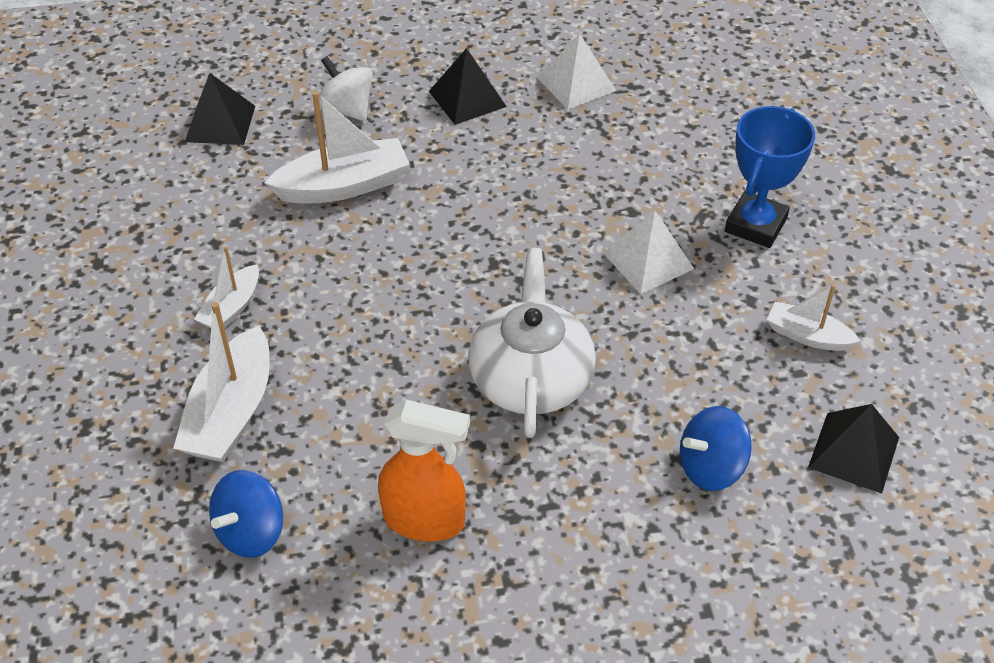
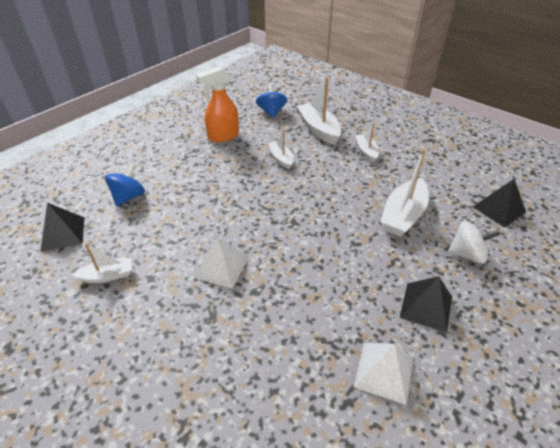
camera: 140 degrees right, 5 degrees down
white teapot [468,248,596,438] -> none
blue trophy [725,106,815,248] -> none
none -> white boat [268,129,293,169]

